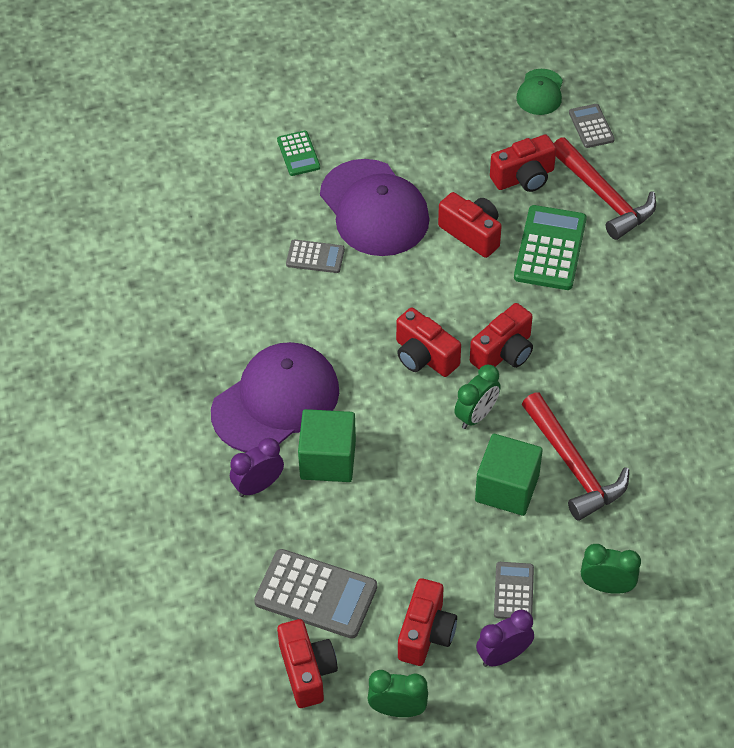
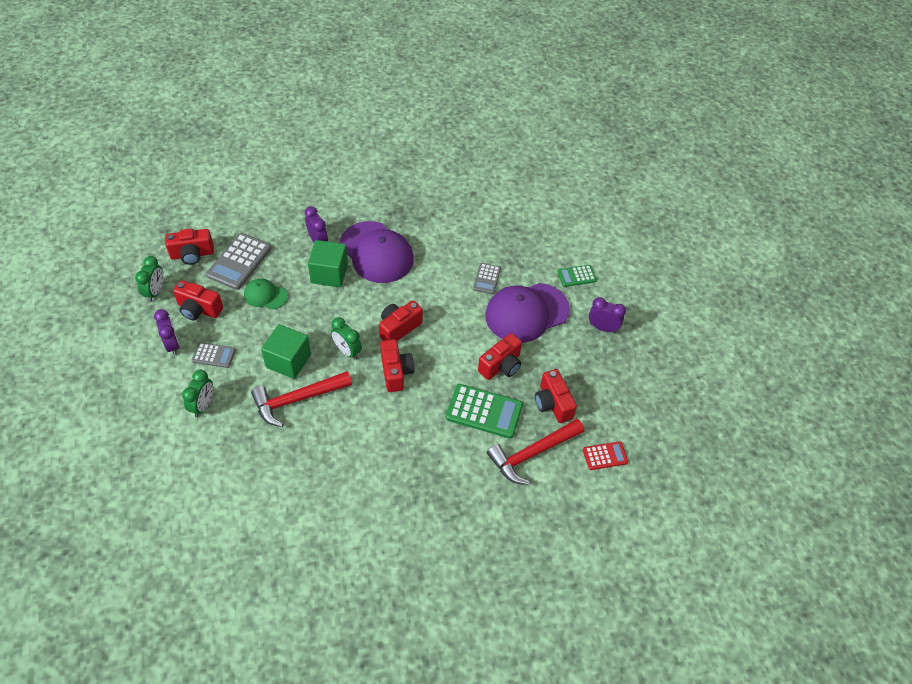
camera: 90 degrees right, 0 degrees up
red camera [470,303,533,369] -> red camera turned 150 degrees counterclockwise [380,339,414,392]
green cap [516,69,563,115] -> green cap moved to [244,279,288,309]
grey calculator [569,104,615,148] -> red calculator [583,441,628,470]
none -> purple clock [589,297,626,333]

